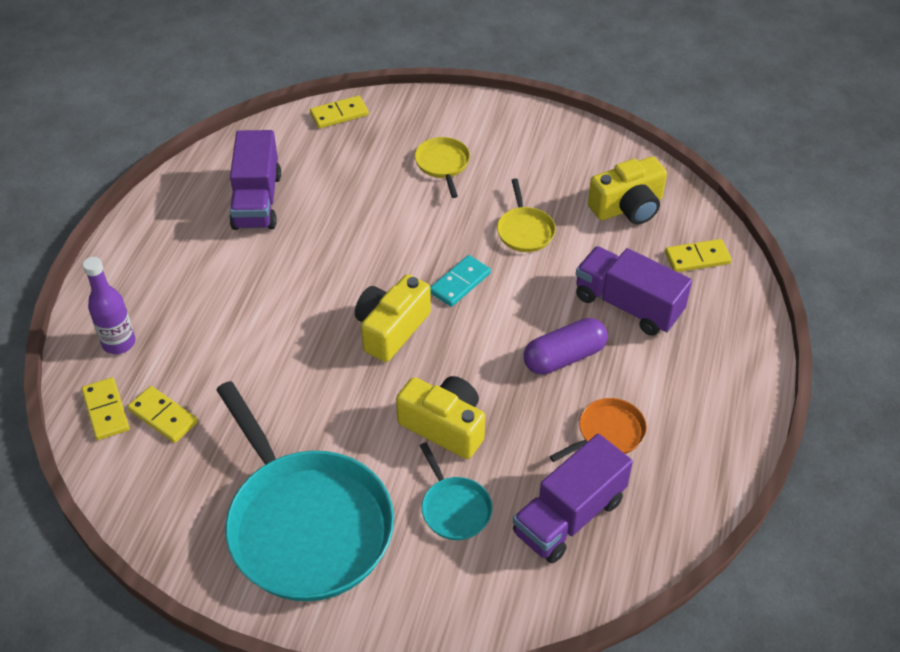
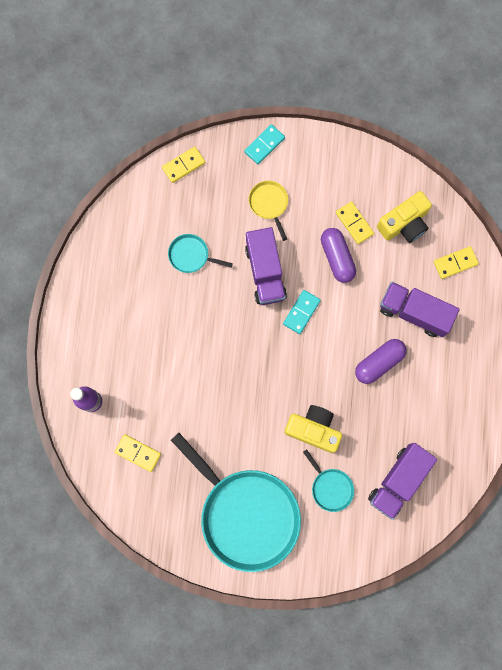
camera: 10 degrees left, 30 degrees up
yellow domino [81,377,129,440] -> yellow domino moved to [336,201,374,244]
purple truck [229,130,281,230] -> purple truck moved to [245,227,287,305]
yellow camera [355,274,431,362] -> none
yellow pan [497,178,556,252] -> purple capsule [321,228,356,283]
orange pan [550,398,647,462] -> none
none -> turquoise pan [168,234,233,273]
none -> turquoise domino [244,124,285,164]

